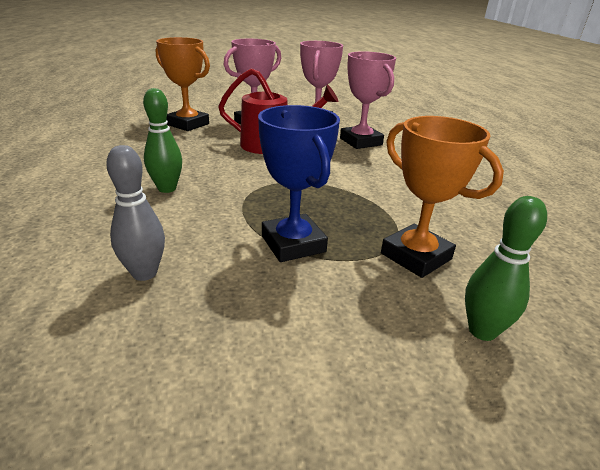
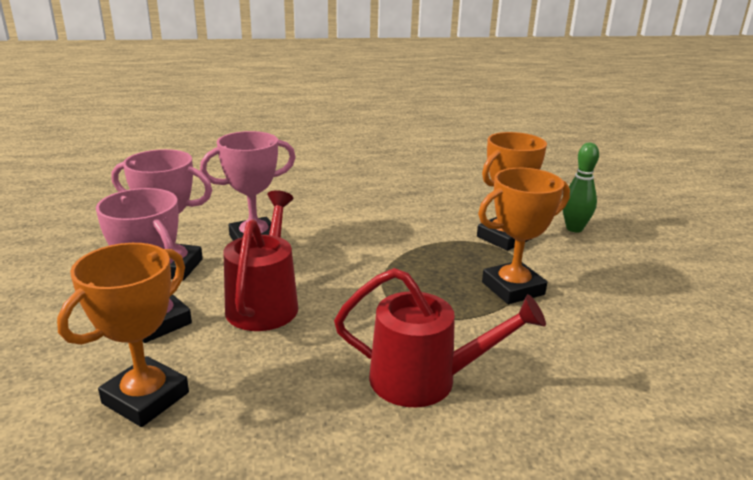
camera: 90 degrees left, 5 degrees down
grey bowling pin [106,145,165,281] -> none
green bowling pin [143,88,182,193] -> red watering can [334,268,546,408]
blue trophy [258,105,340,262] -> orange trophy [478,168,570,304]

